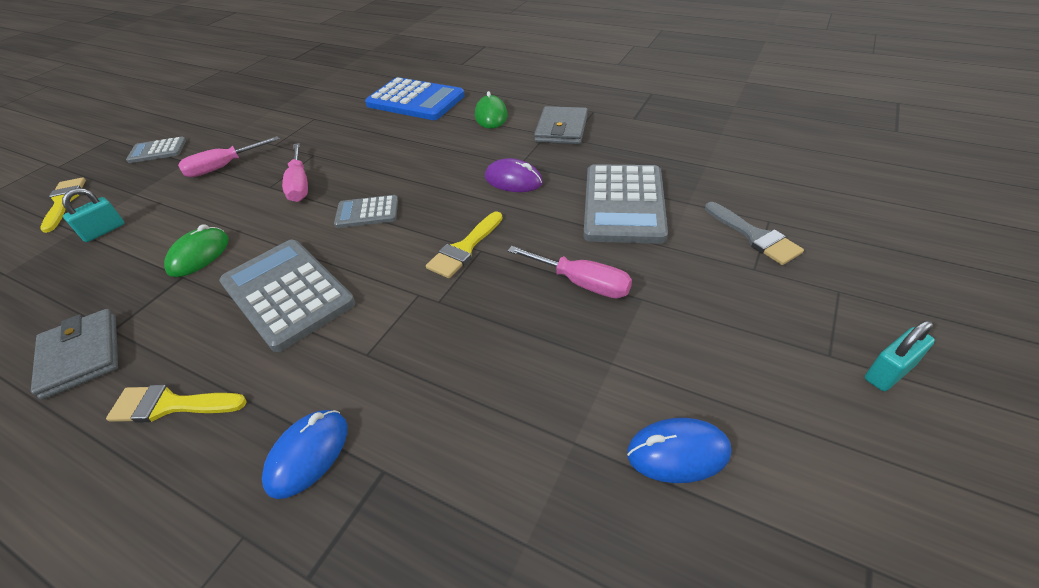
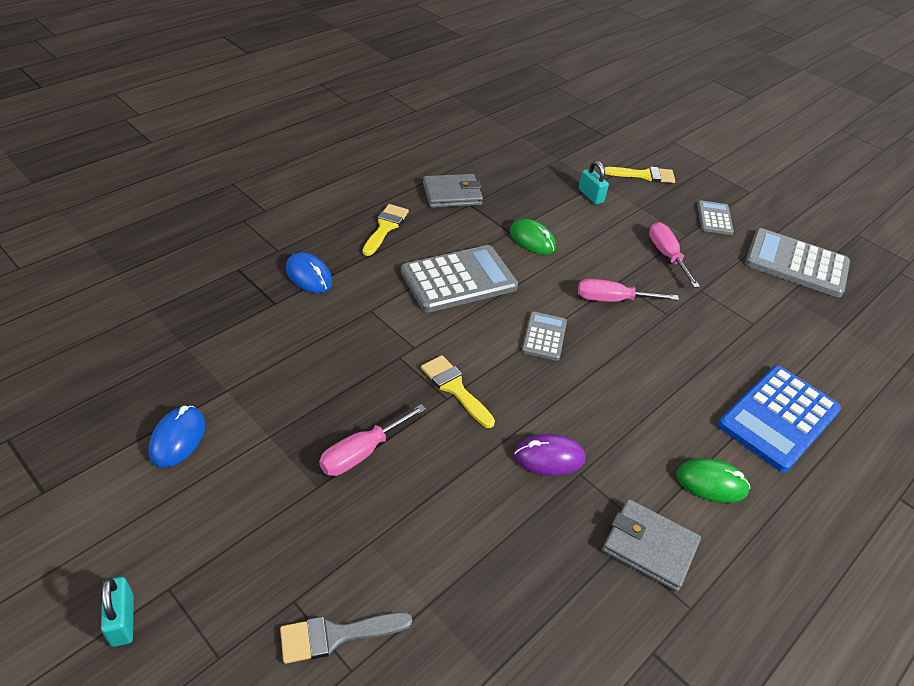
camera: 100 degrees right, 0 degrees up
purple mouse [485,158,543,192] -> purple mouse turned 45 degrees clockwise [514,434,585,476]
grey calculator [584,164,668,244] -> grey calculator moved to [745,228,850,297]

